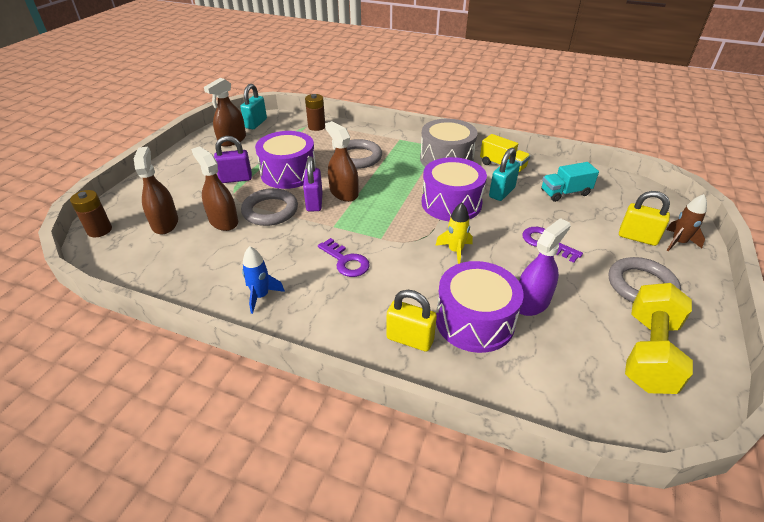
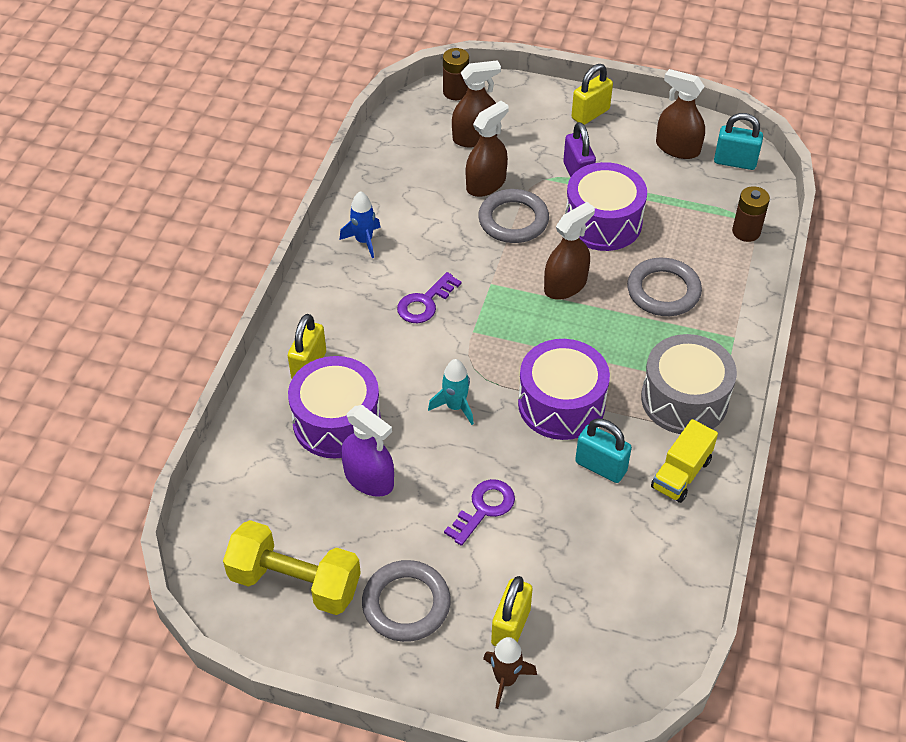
camera: 85 degrees right, 10 degrees up
purple padlock [303,156,323,212] -> none
yellow rocket [435,203,473,264] -> turquoise rocket [428,359,474,425]
turquoise truck [541,162,599,202] -> none
none -> yellow padlock [571,64,613,125]

